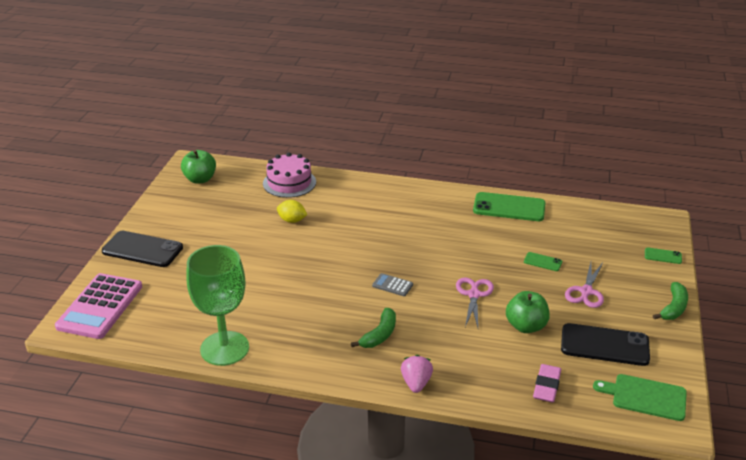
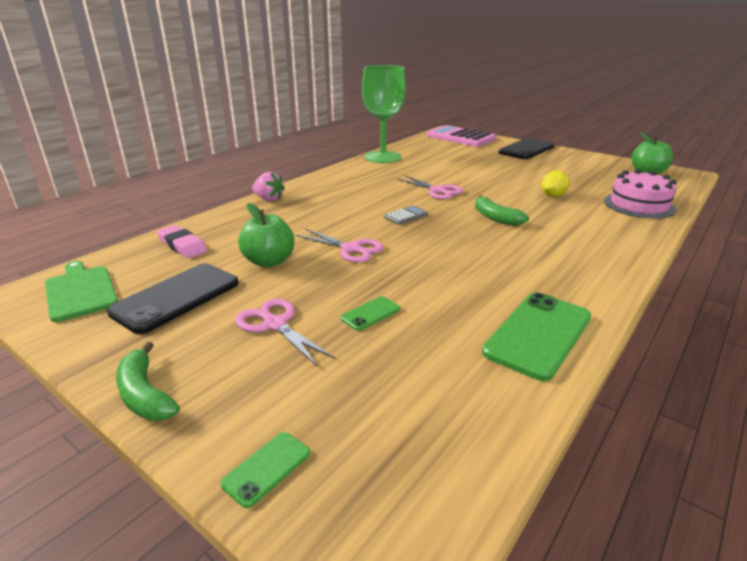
camera: 115 degrees right, 5 degrees down
green banana [351,308,396,348] -> green banana moved to [475,195,529,226]
green cutting board [593,374,687,421] -> green cutting board turned 75 degrees counterclockwise [45,261,118,322]
none -> pink scissors [396,175,463,199]

